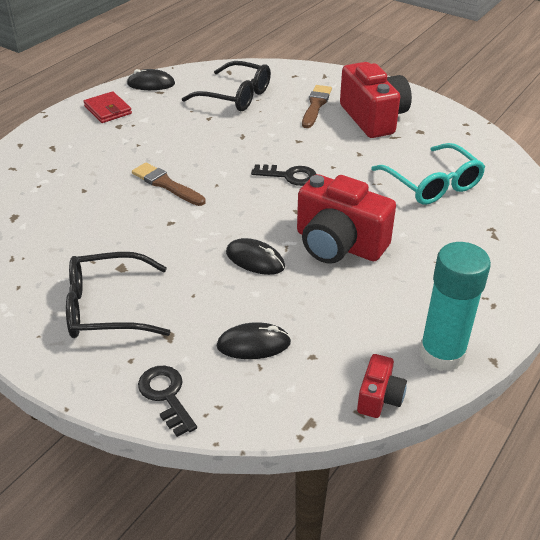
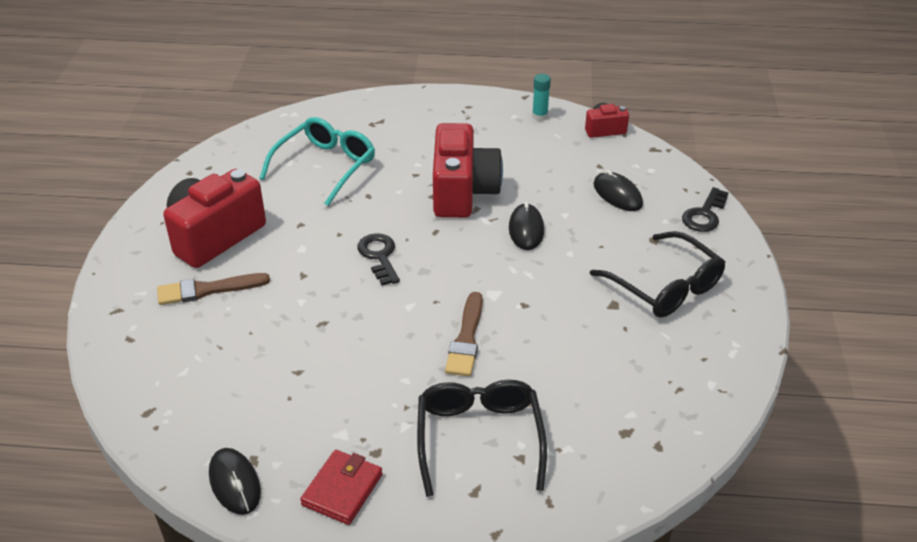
camera: 120 degrees left, 0 degrees up
black glasses [182,61,271,111] -> black glasses moved to [417,380,547,497]
turquoise glue stick [419,242,491,371] -> turquoise glue stick [532,74,551,121], size x0.46

